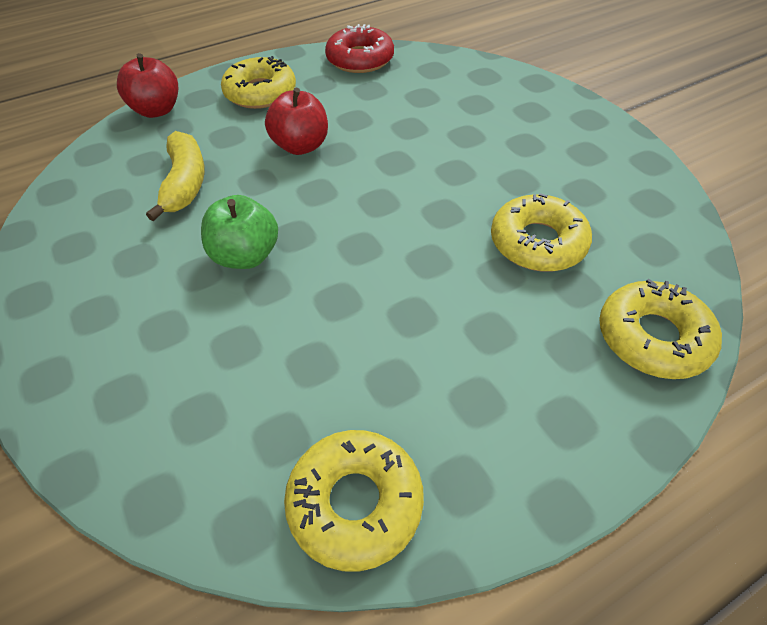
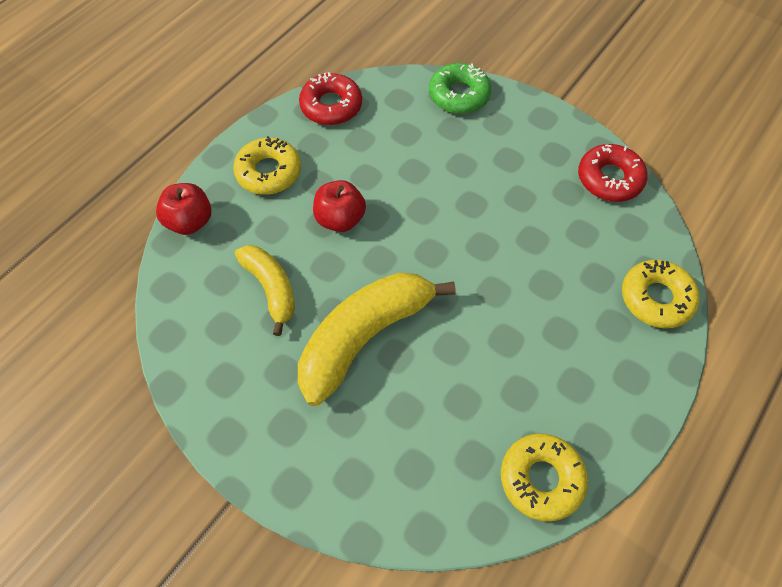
camera: 25 degrees left, 10 degrees up
green apple [201,195,278,269] -> yellow banana [298,272,456,406]
yellow donut [491,193,592,272] -> none
none -> green donut [429,63,491,114]
none -> red donut [578,144,647,202]

